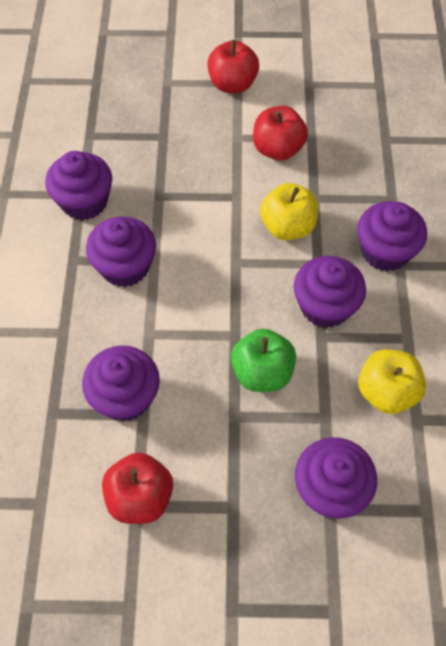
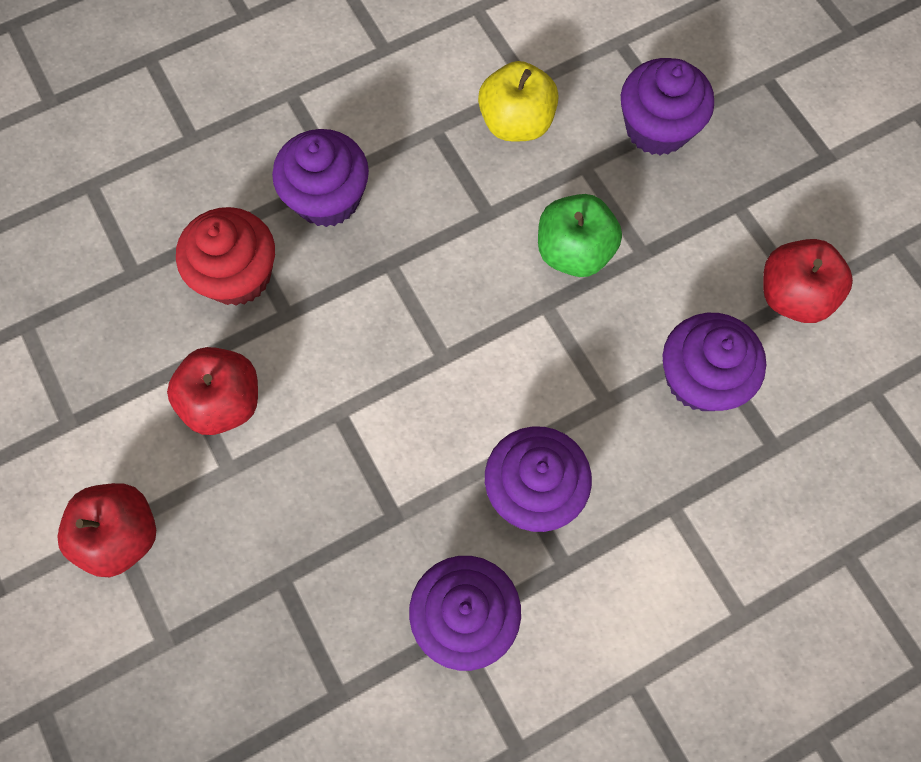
camera: 120 degrees left, 10 degrees up
yellow apple [260,183,318,240] -> none
purple cupcake [294,256,366,328] -> none
none -> red cupcake [176,207,275,306]

